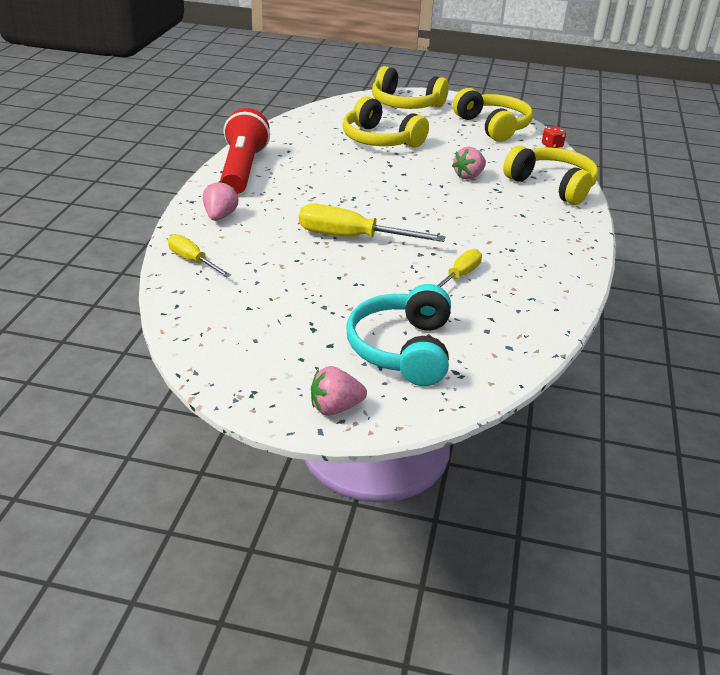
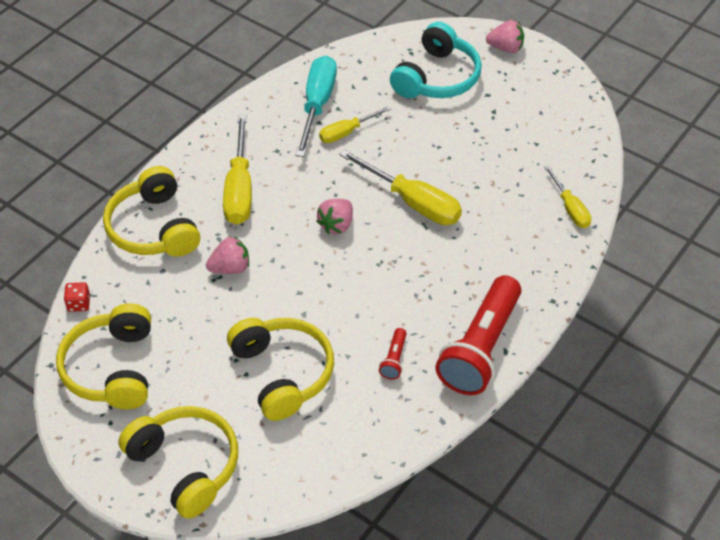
camera: 155 degrees left, 15 degrees up
pink strawberry [203,181,239,221] -> pink strawberry moved to [316,199,353,234]
none -> yellow screwdriver [223,114,252,225]
none -> turquoise screwdriver [296,55,337,157]
none -> red flashlight [379,328,407,380]

